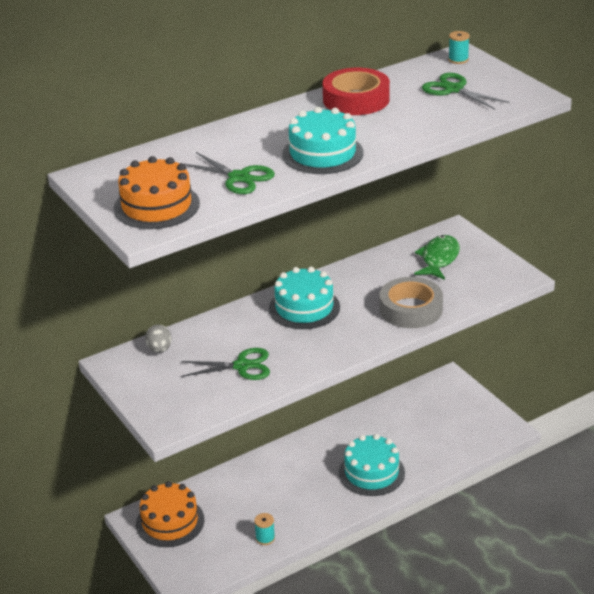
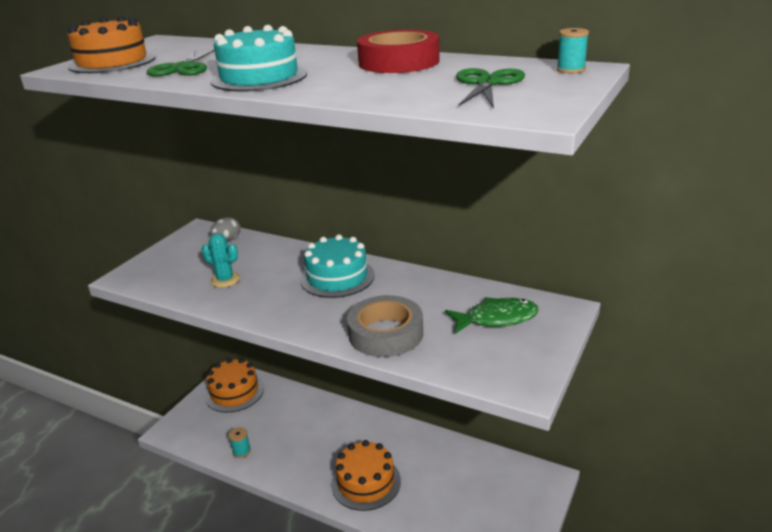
camera: 60 degrees right, 5 degrees down
green scissors [181,348,270,380] -> turquoise cactus [202,233,240,288]
turquoise cake [339,434,405,496] -> orange cake [331,440,401,511]

